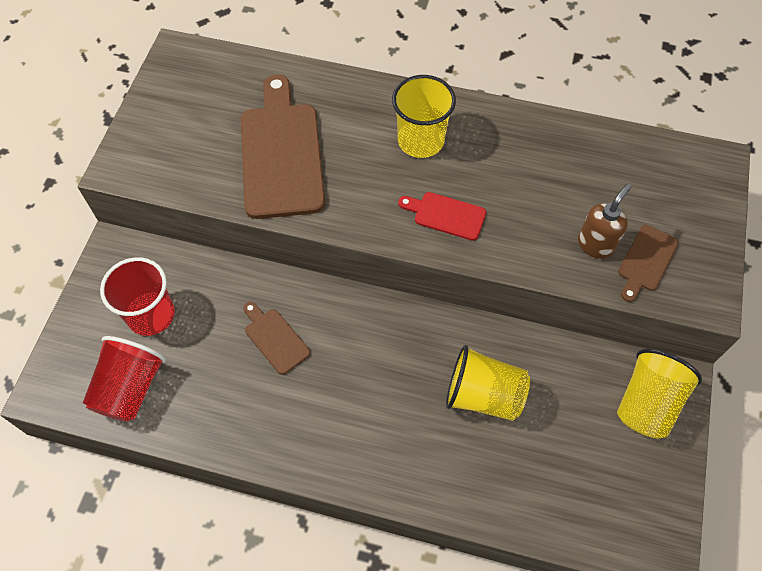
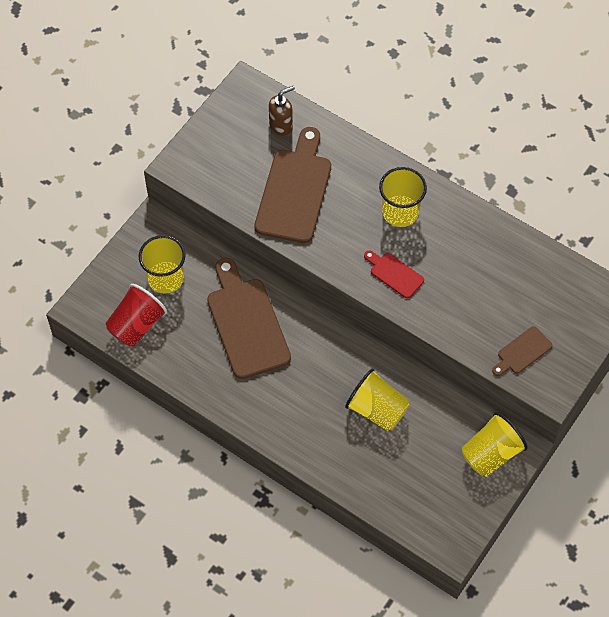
camera: 20 degrees right, 0 degrees up
red cup [100,257,175,336] -> yellow cup [139,235,186,294]
brown cutting board [243,302,310,375] -> brown cutting board [207,258,291,379], size x2.07
brown soap dispenser [578,184,631,259] -> brown soap dispenser moved to [269,86,295,136]

